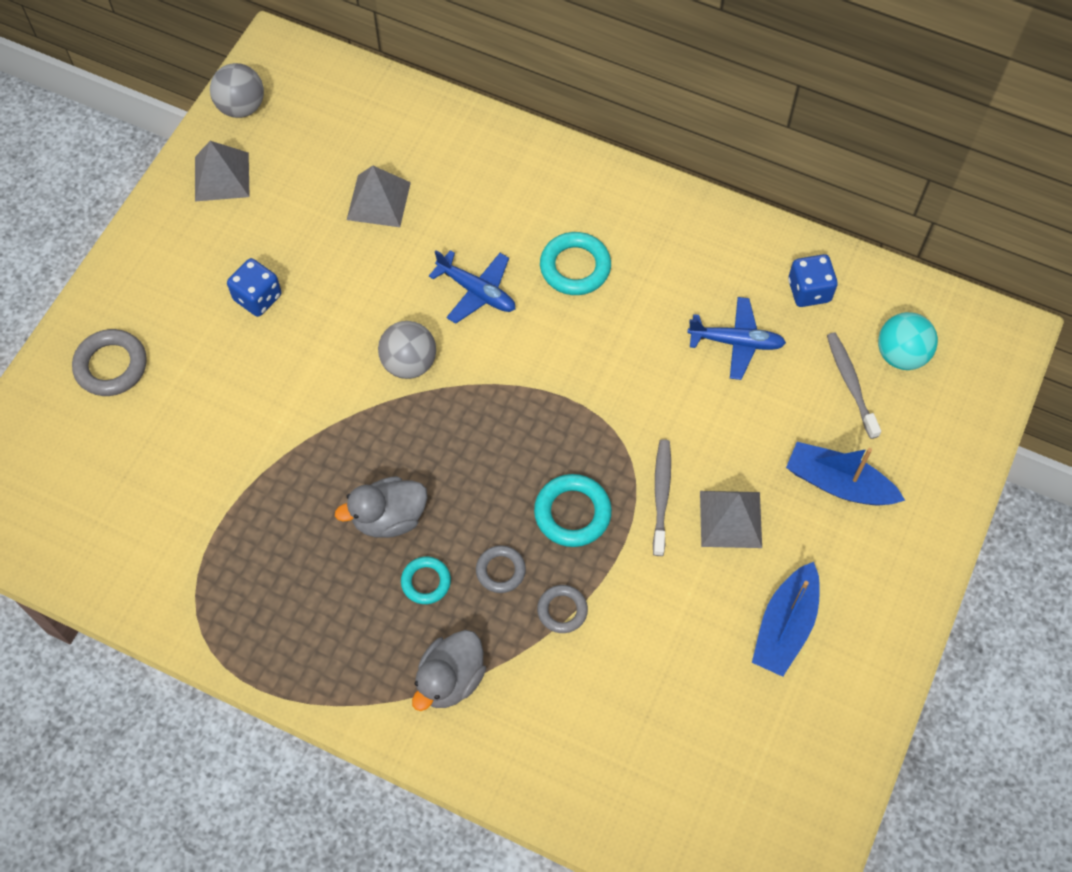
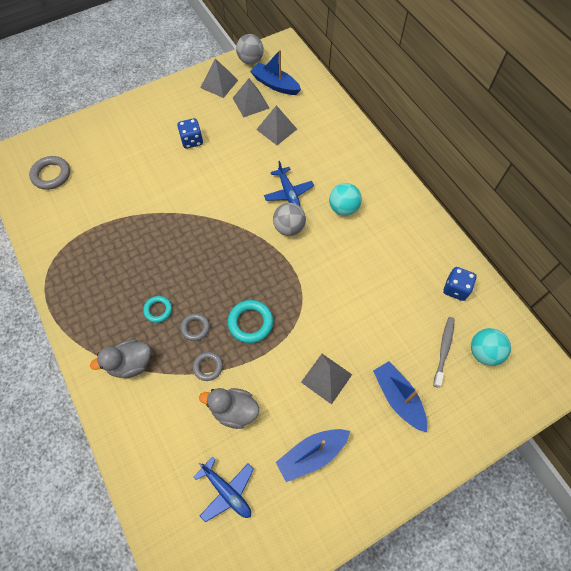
camera: 35 degrees right, 0 degrees up
grey ring [72,329,147,396] -> grey ring moved to [29,156,70,190]
grey duck [335,476,427,538] -> grey duck moved to [199,388,259,429]
grey ball [378,321,436,379] -> grey ball moved to [273,203,306,236]
turquoise ring [540,232,611,295] -> turquoise ball [329,183,362,216]
grey toothbrush [653,439,671,556] -> none
blue plane [687,297,786,380] -> blue plane moved to [193,456,254,522]
none -> grey pyramid [233,78,269,118]
none -> blue boat [250,50,301,95]

